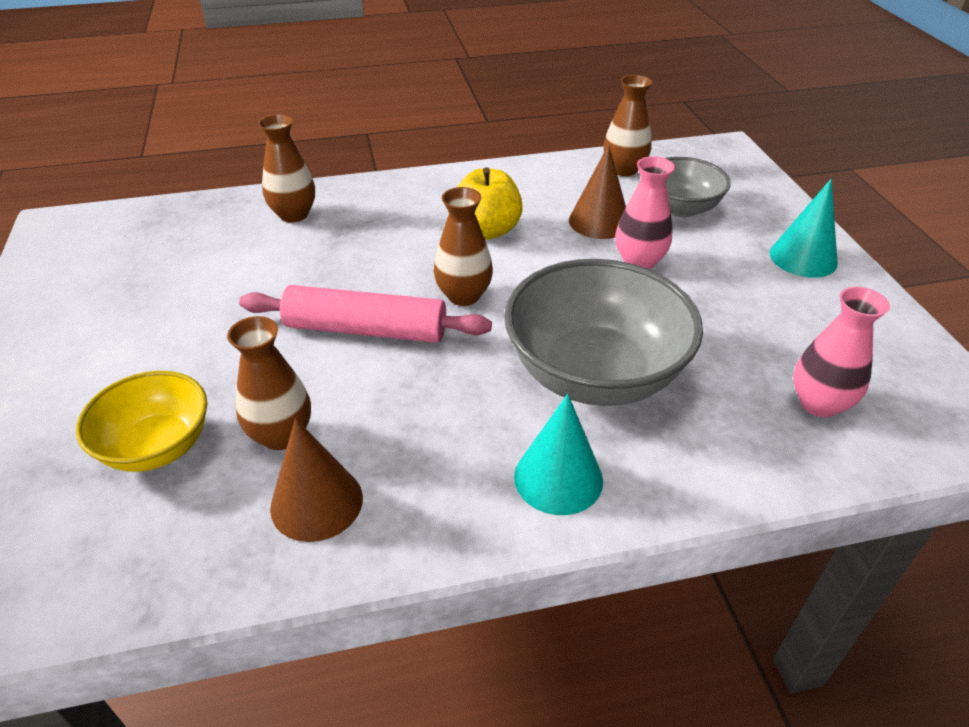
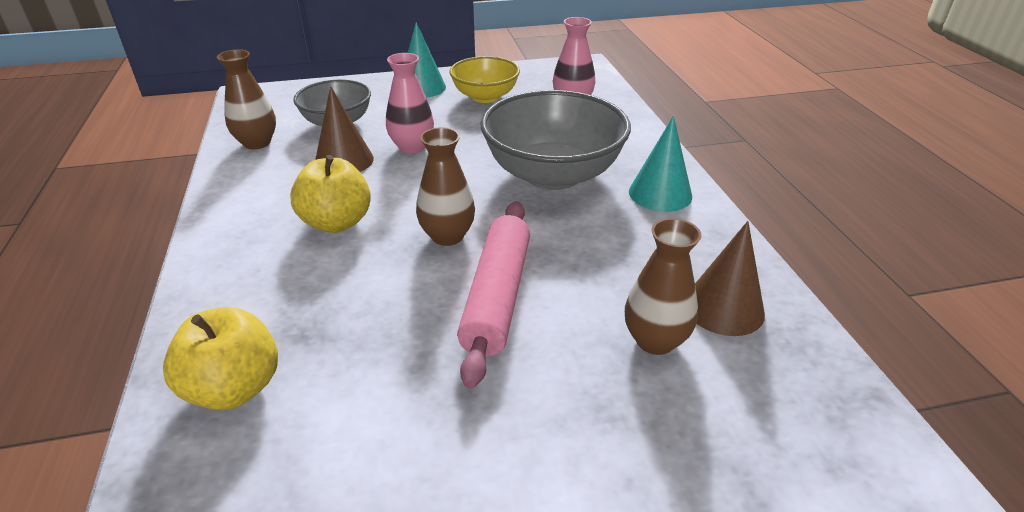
camera: 90 degrees left, 5 degrees down
yellow bowl [76,371,207,472] -> yellow bowl moved to [449,56,520,103]
brown vase [258,114,315,222] -> yellow apple [163,307,278,410]

